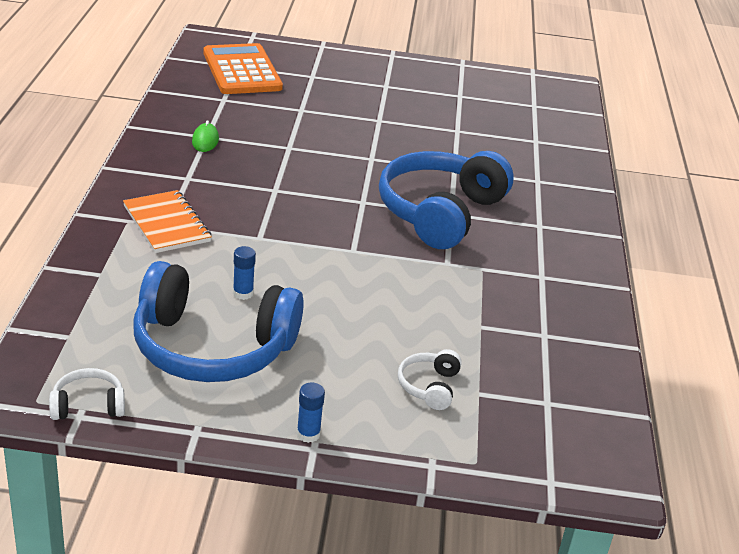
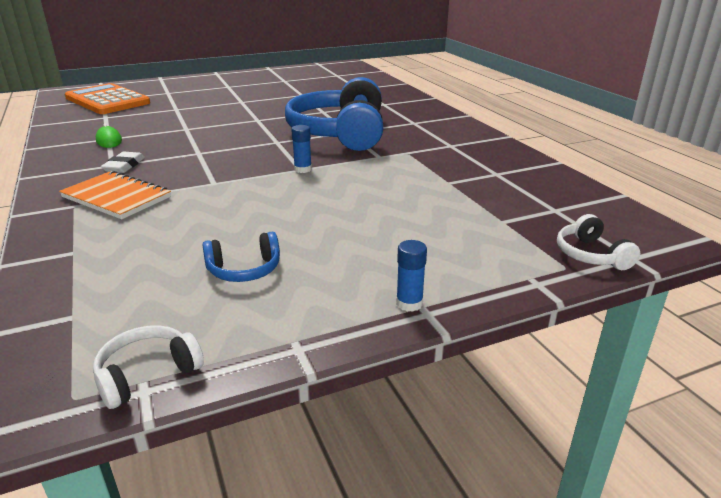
camera: 25 degrees left, 5 degrees down
blue headphones [133,261,304,382] -> blue headphones [202,232,280,282], size x0.42
blue glue stick [233,246,256,300] -> blue glue stick moved to [291,125,312,173]
white headphones [398,349,462,410] -> white headphones moved to [557,214,640,270]
none -> white eraser [101,152,145,173]

